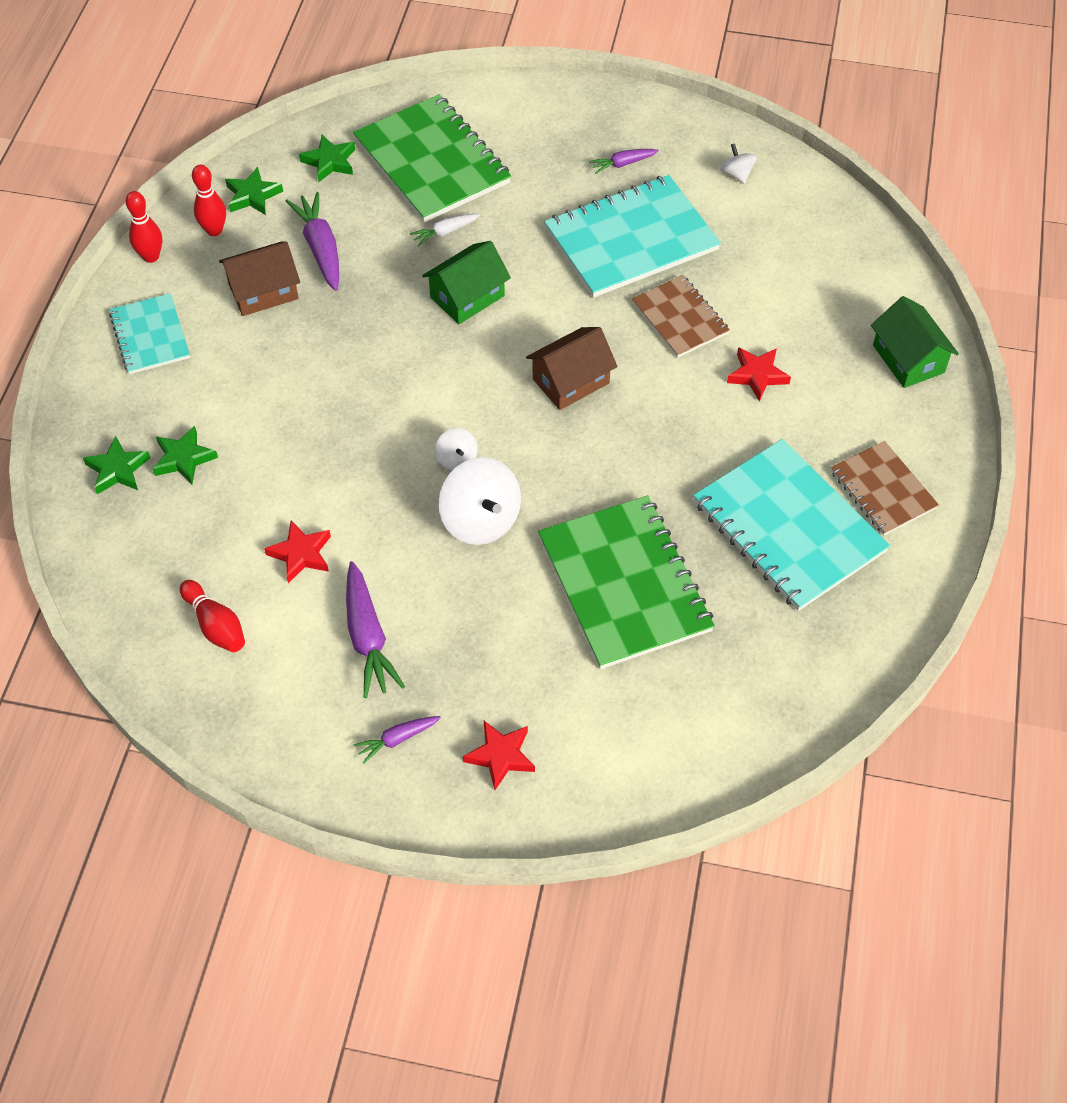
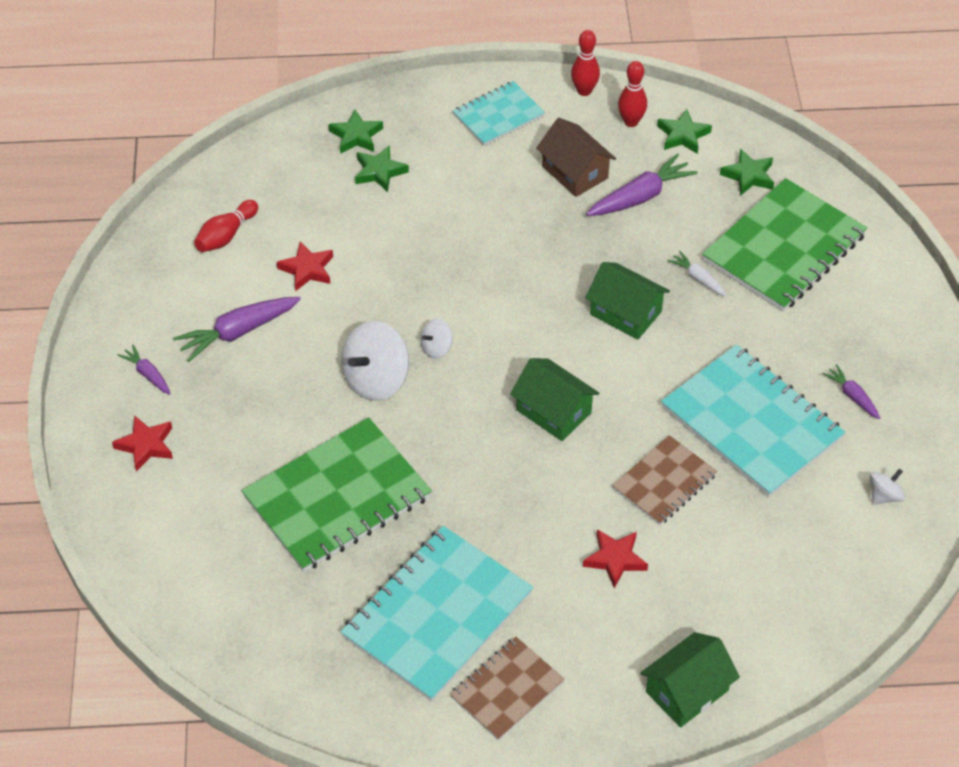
camera: 75 degrees right, 5 degrees down
brown house [526,327,618,410] -> green house [510,358,599,441]

